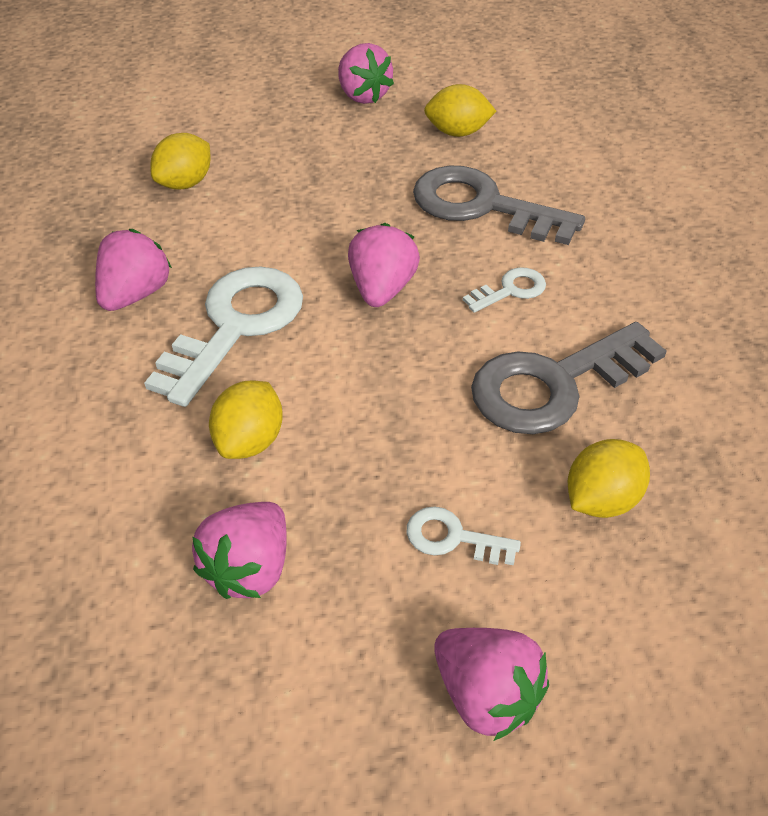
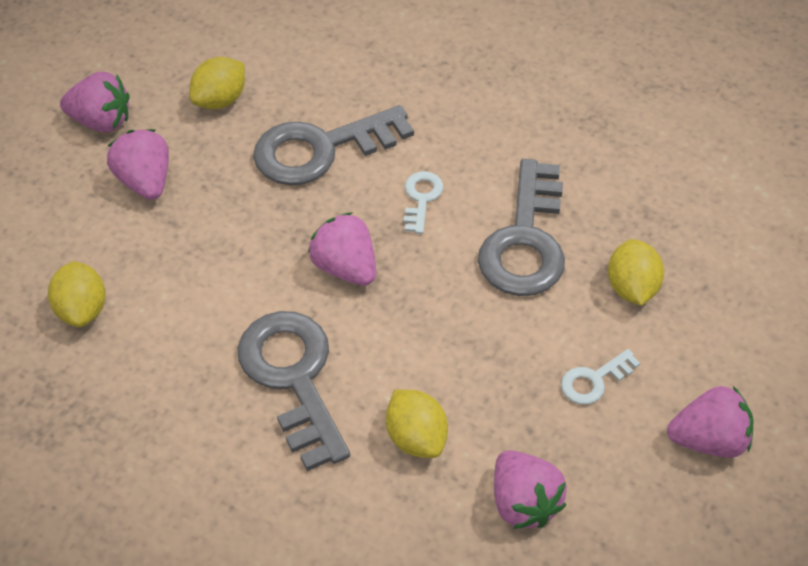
camera: 50 degrees left, 5 degrees up
pink strawberry [95,229,172,311] -> pink strawberry moved to [107,129,169,200]
white key [144,266,303,407] -> grey key [238,311,350,471]

